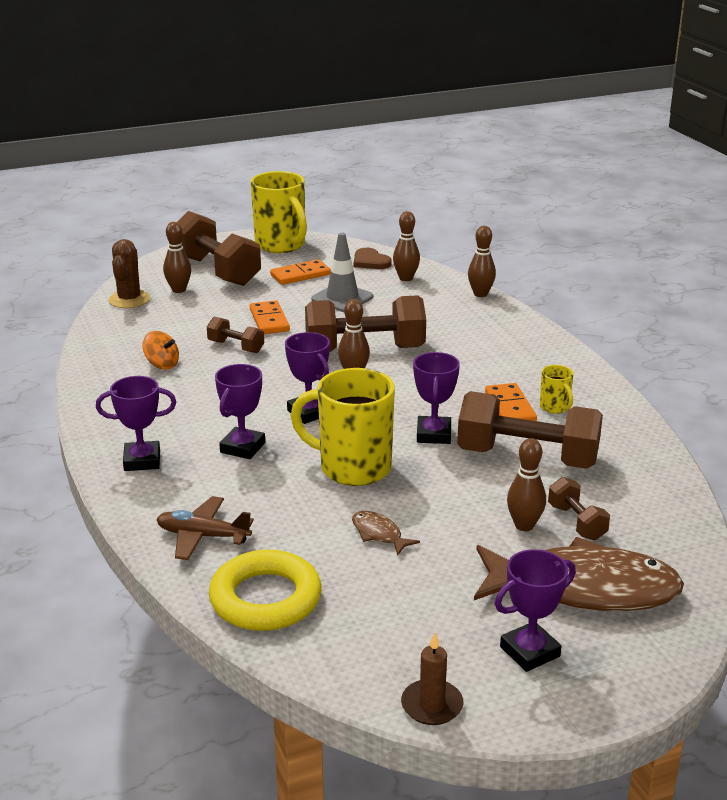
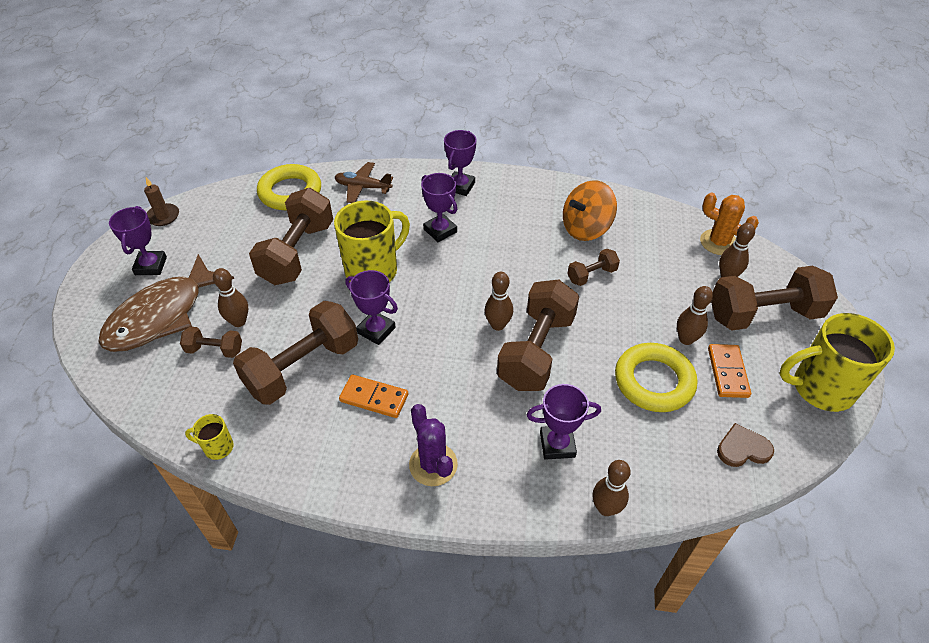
camera: 120 degrees right, 20 degrees up
brown cactus [108,239,150,308] -> orange cactus [700,192,759,255]
orange spinning top [143,331,179,370] -> orange spinning top [563,180,617,241], size x1.77
brown plane [156,496,254,560] -> brown plane turned 120 degrees counterclockwise [334,162,393,203]
orange domino [250,300,290,334] -> none
purple trophy [285,332,330,424] -> purple trophy moved to [527,384,601,460]
grey traffic cone [311,233,373,312] -> yellow ring [615,343,697,412]
brown fish [352,511,420,556] -> brown dumbbell [249,188,333,285]
brown bowling pin [393,211,420,281] -> brown bowling pin moved to [677,286,713,345]
yellow mug [540,365,573,414] -> yellow mug moved to [185,414,234,460]
none -> purple cactus [409,404,458,486]

